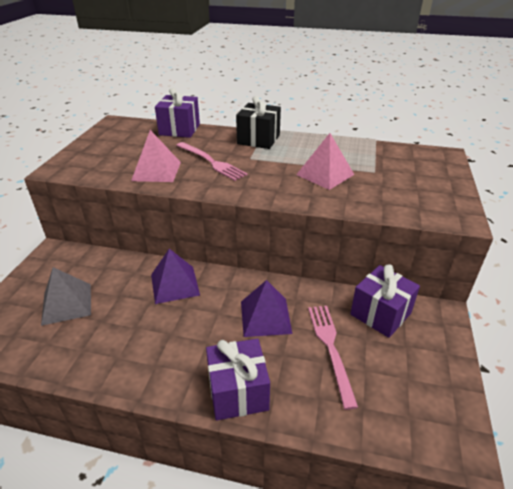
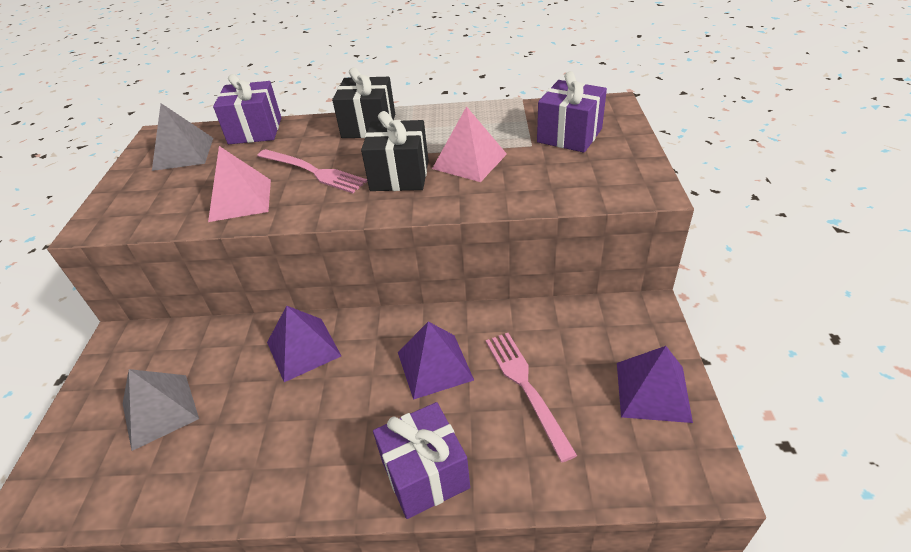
camera: 10 degrees left, 5 degrees up
purple gift [350,264,420,338] -> purple gift moved to [537,71,607,153]
none -> grey pyramid [152,103,213,171]
none -> black gift [361,111,429,191]
none -> purple pyramid [617,346,693,423]

